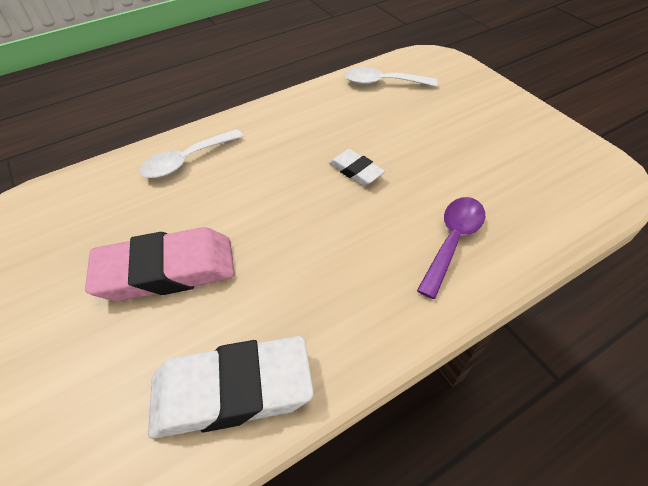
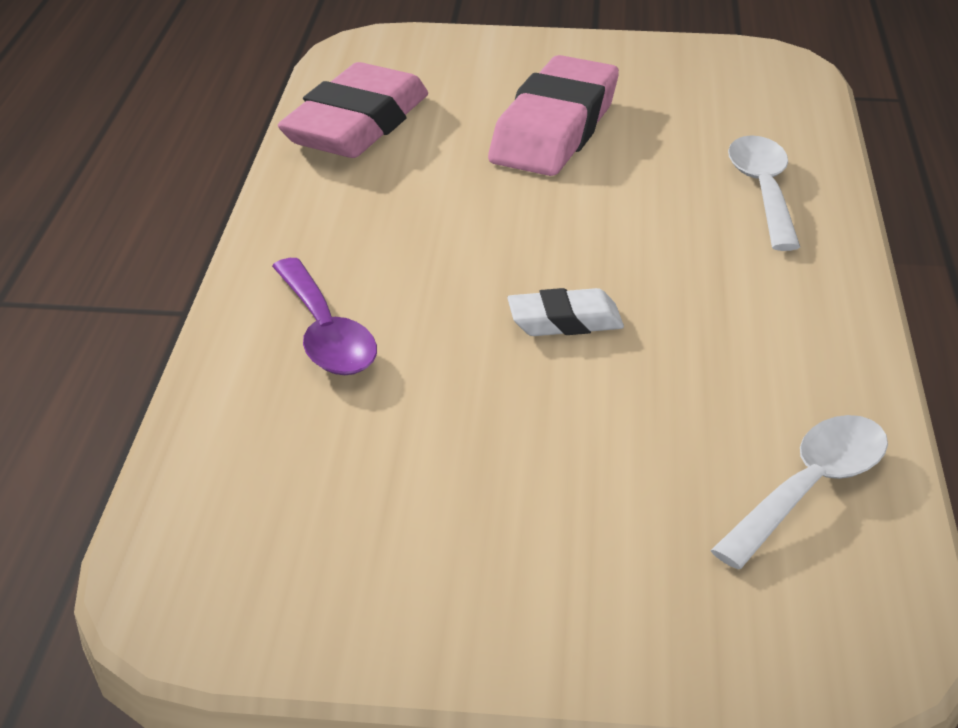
camera: 125 degrees right, 15 degrees down
white eraser [148,336,314,439] -> pink eraser [278,62,428,158]

